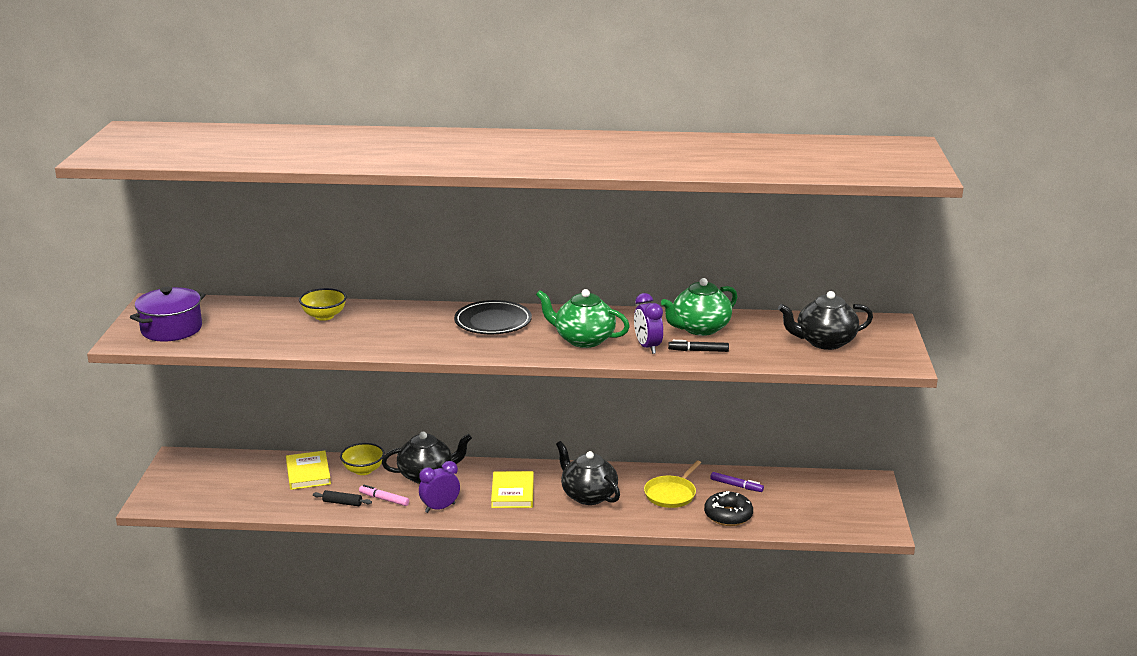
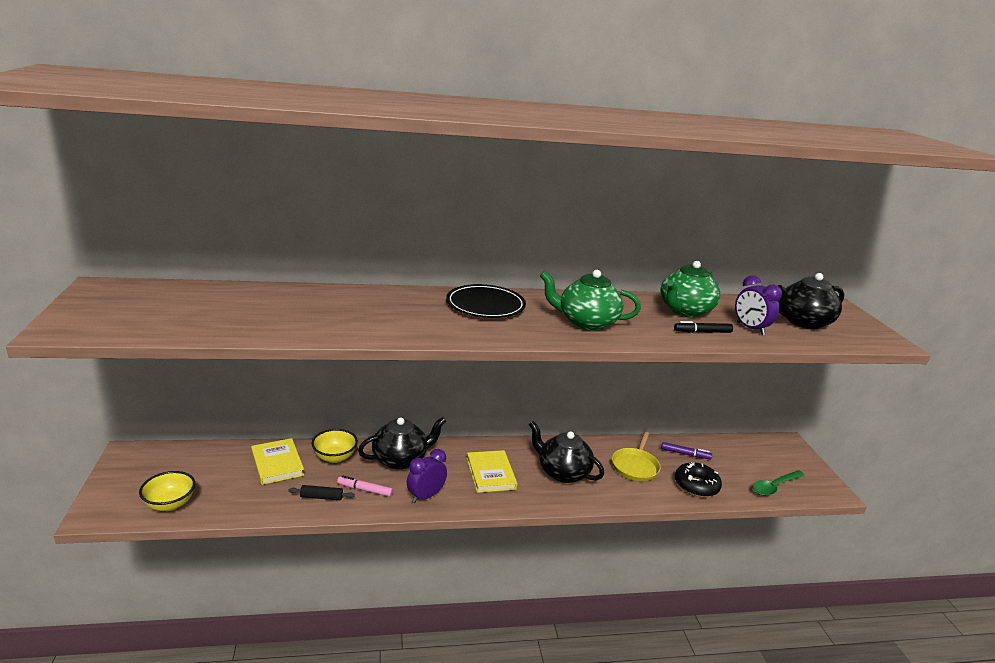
camera: 15 degrees left, 0 degrees up
purple pot [130,287,206,342] -> none
yellow bowl [299,288,347,321] -> yellow bowl moved to [139,471,195,511]
purple clock [634,293,663,354] -> purple clock moved to [735,276,782,335]
none -> green spoon [752,470,805,496]

